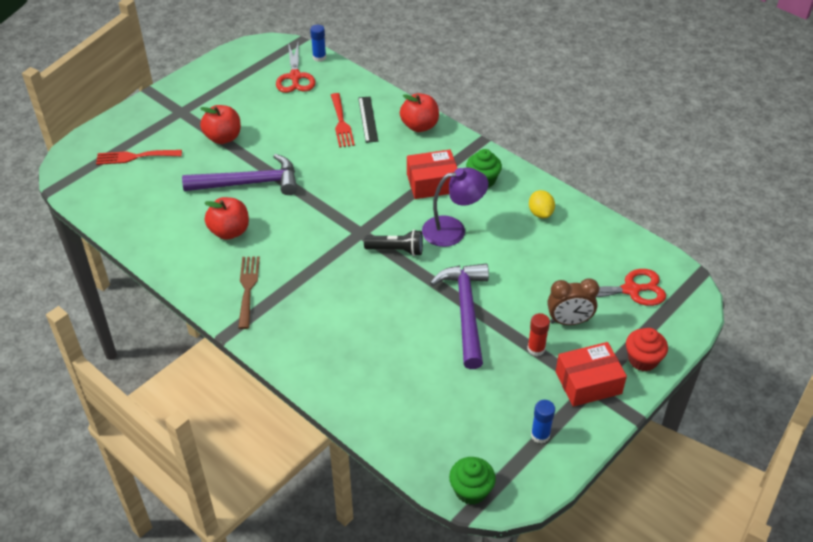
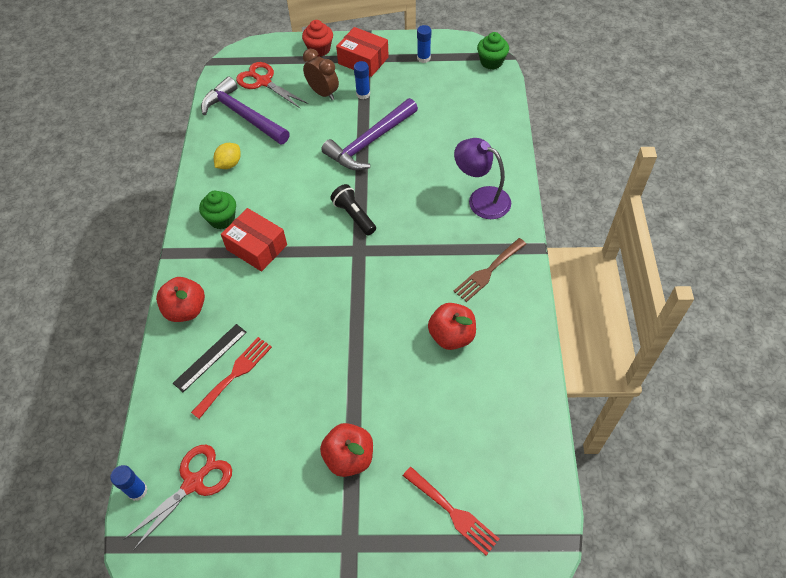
camera: 130 degrees left, 10 degrees up
purple hammer [182,154,297,195] -> purple hammer moved to [201,77,290,145]
purple lamp [422,167,489,247] -> purple lamp moved to [454,138,511,219]
red glue stick [527,313,550,356] -> blue glue stick [354,61,370,99]

